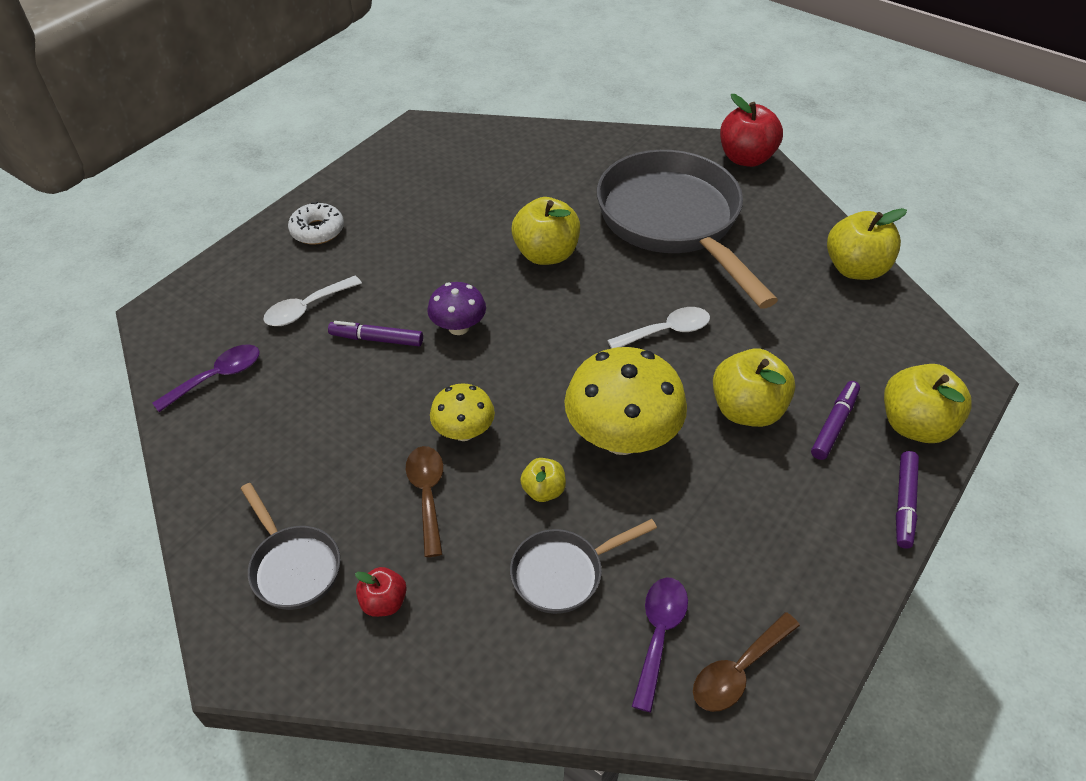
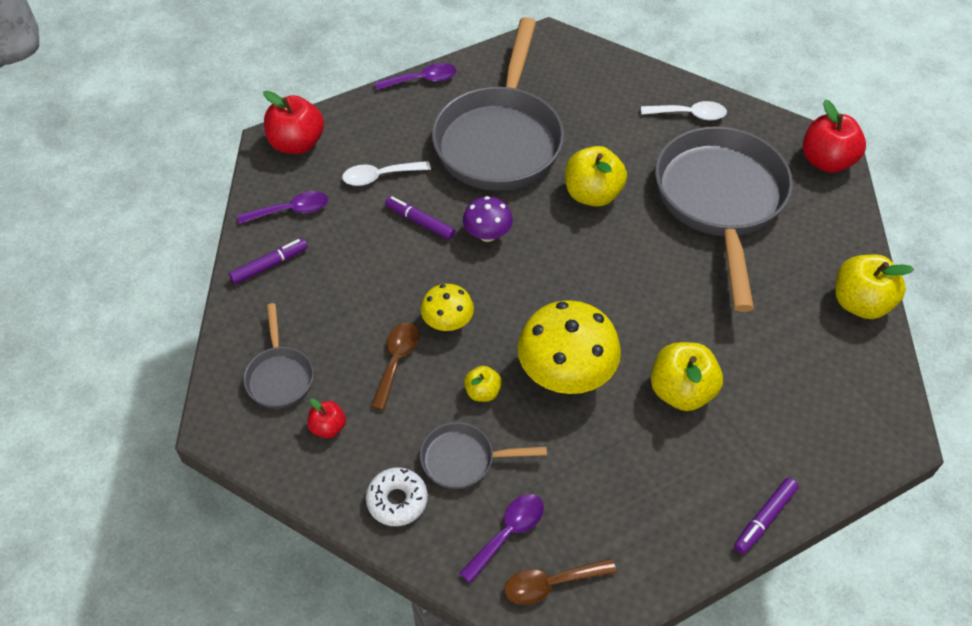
camera: 25 degrees right, 5 degrees up
white donut [288,201,344,245] -> white donut moved to [366,468,428,526]
white spoon [607,307,710,348] -> white spoon moved to [641,101,727,120]
purple marker [811,381,860,460] -> purple marker moved to [229,238,308,284]
yellow apple [884,364,972,443] -> none
none -> red apple [263,91,324,154]
none -> purple spoon [375,63,456,90]
none -> grey pan [432,17,564,191]

